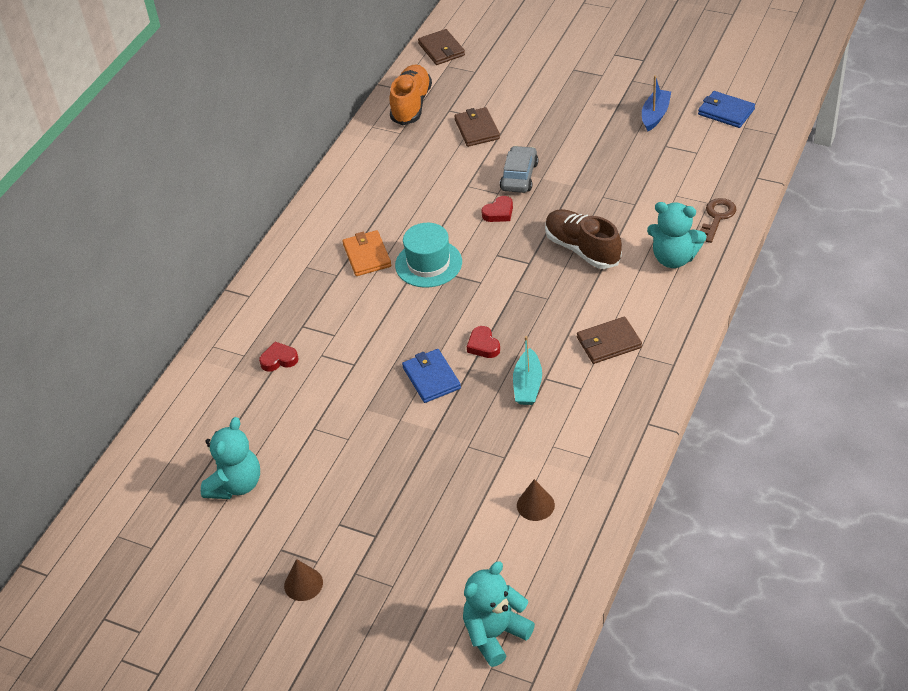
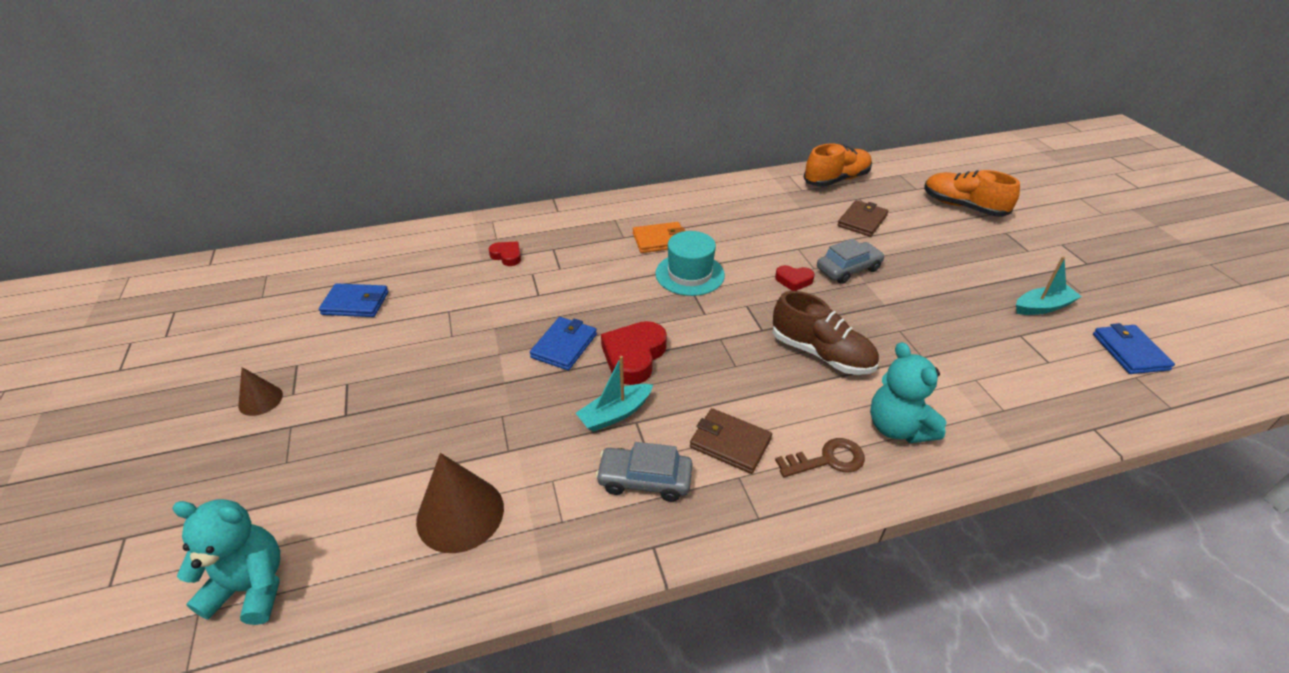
camera: 45 degrees right, 5 degrees down
turquoise teddy bear [201,417,260,499] -> blue wallet [319,283,389,317]
orange wallet [342,230,391,276] -> orange wallet turned 45 degrees clockwise [633,222,685,253]
brown wallet [418,29,465,65] -> none
red heart [467,326,500,358] -> red heart [601,321,667,385], size x1.78
brown cone [517,479,555,521] -> brown cone [416,453,504,553], size x1.79
brown shoe [545,209,622,269] -> brown shoe turned 120 degrees clockwise [773,291,879,375]
blue boat [642,75,671,131] -> turquoise boat [1016,256,1082,315]
brown key [700,198,736,243] -> brown key moved to [775,438,865,477]
none -> grey car [595,442,693,502]
none -> orange shoe [924,170,1020,217]

